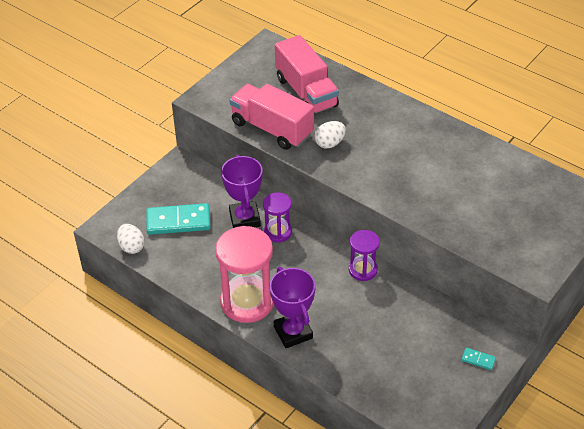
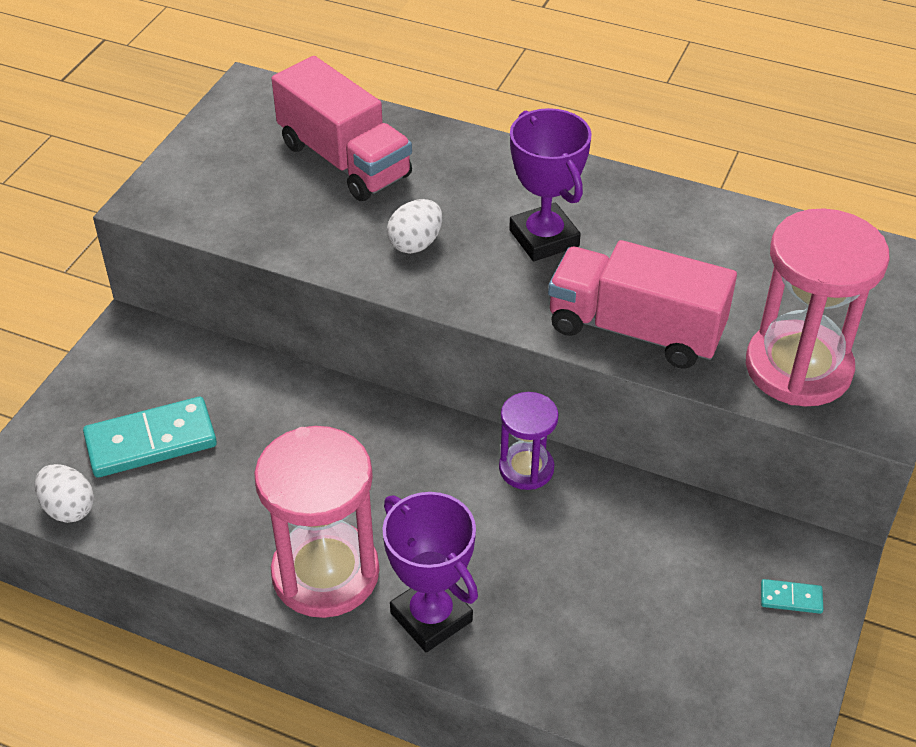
camera: 15 degrees left, 0 degrees up
purple trophy [221,155,263,228] -> purple trophy moved to [509,108,592,261]
pink truck [230,84,314,150] -> pink truck moved to [548,240,737,369]
purple hourglass [263,192,292,243] -> none
none -> pink hourglass [746,208,890,406]

